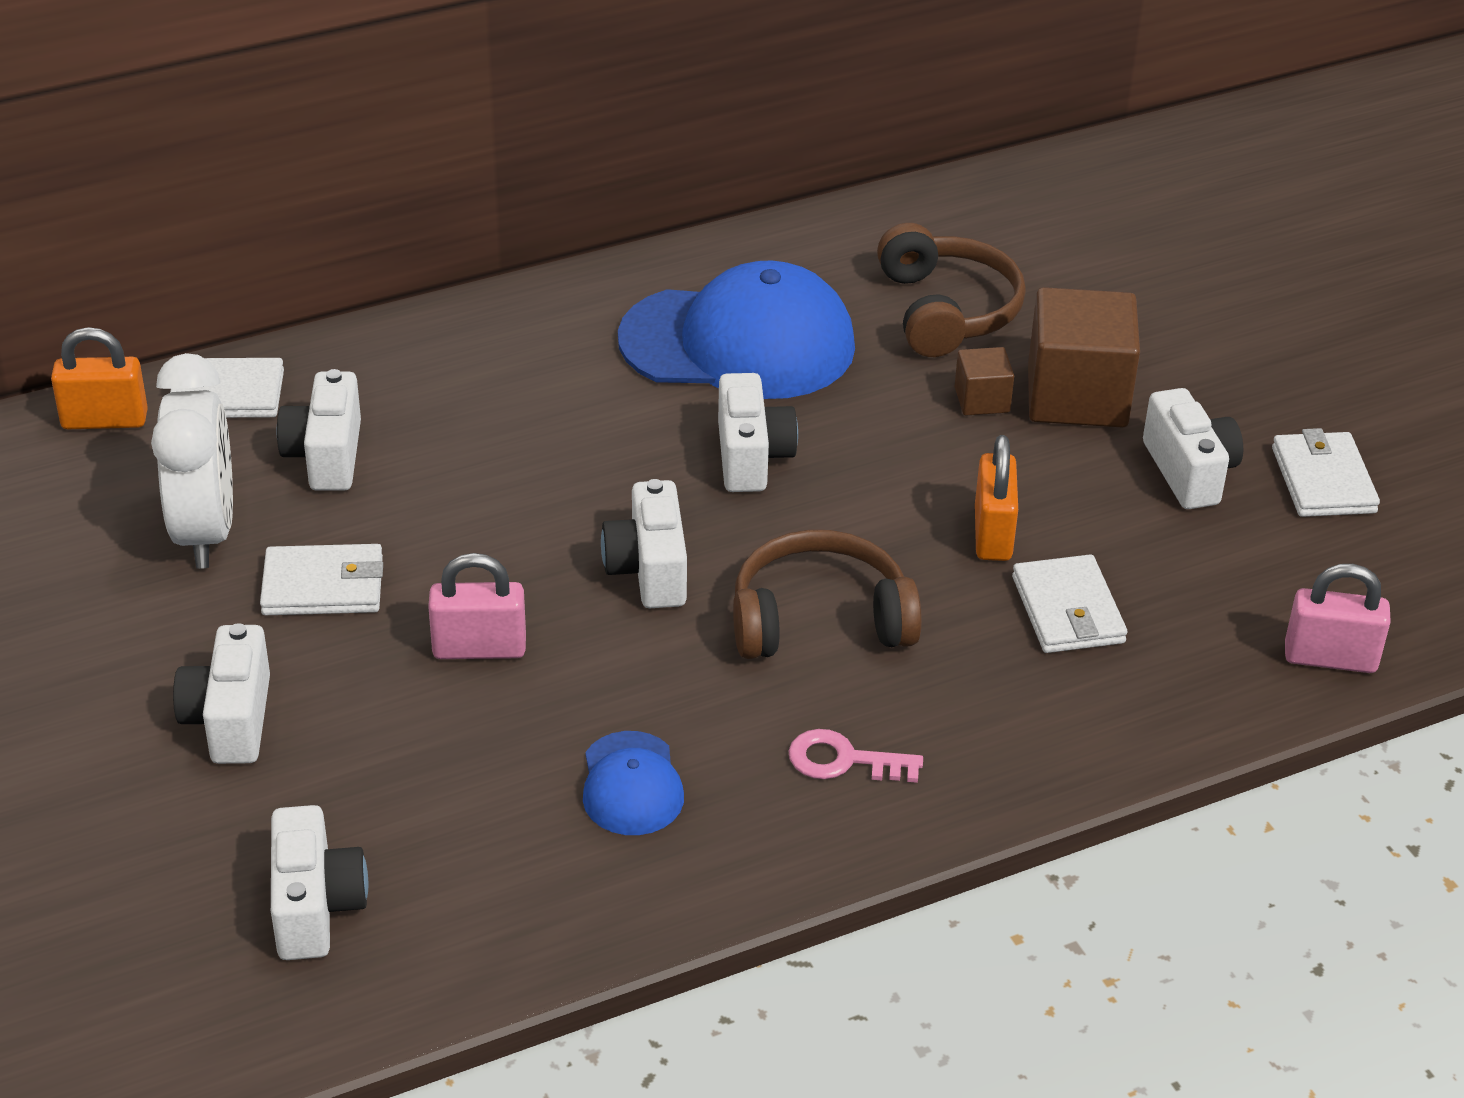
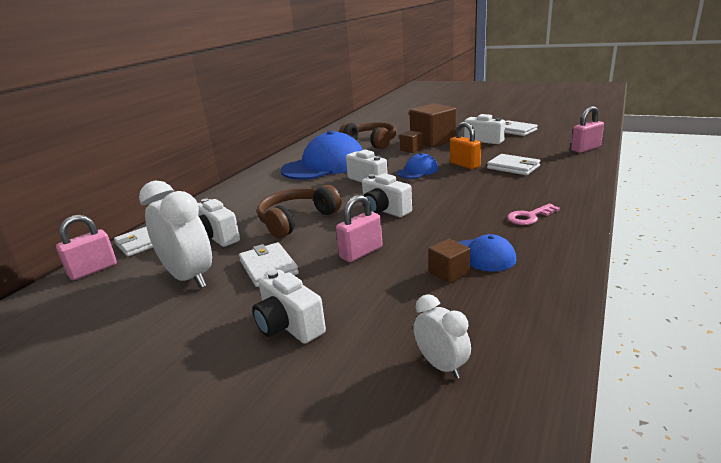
camera: 35 degrees left, 15 degrees down
orange padlock [51,327,148,429] -> pink padlock [56,215,117,280]
white wallet [260,544,383,615] -> white wallet turned 75 degrees counterclockwise [239,242,299,287]
white camera [271,805,368,960] -> white clock [413,294,471,379]
brown headphones [733,530,922,659] -> brown headphones moved to [257,185,342,238]
none -> blue cap [397,153,438,179]
none -> brown cube [429,239,470,283]

